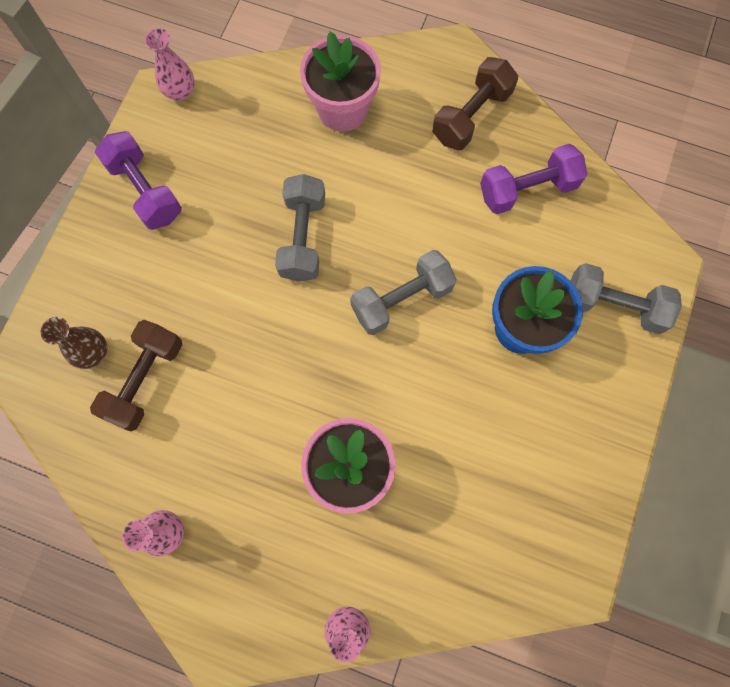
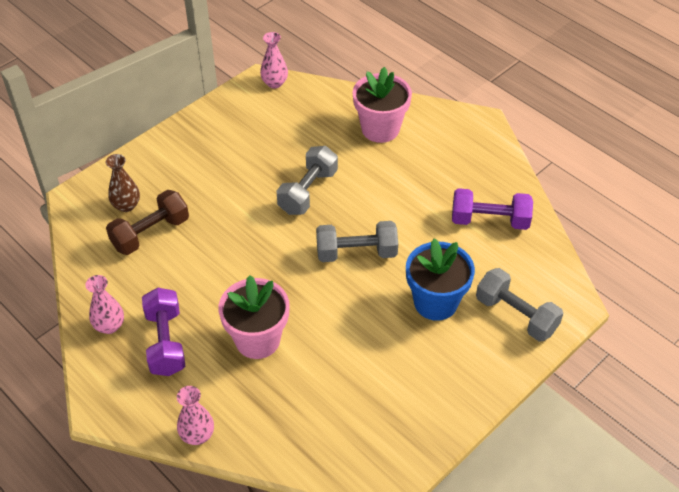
camera: 25 degrees right, 25 degrees down
purple dumbbell [95,131,182,230] -> purple dumbbell moved to [142,288,185,376]
brown dumbbell [432,57,518,150] -> none

